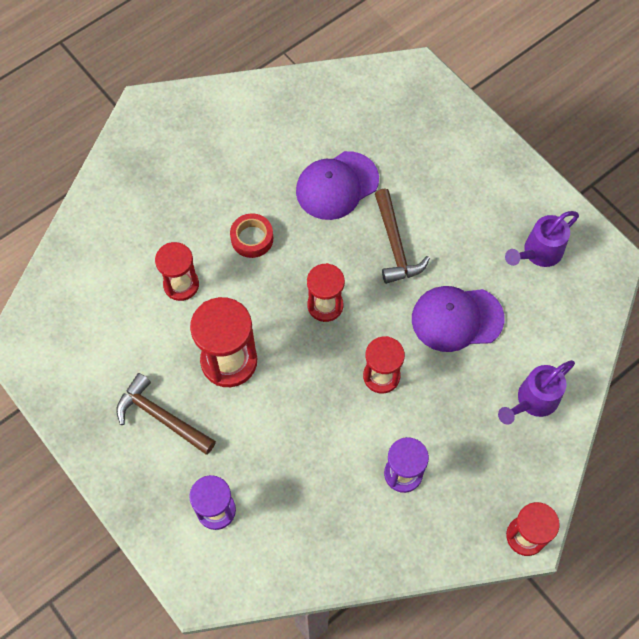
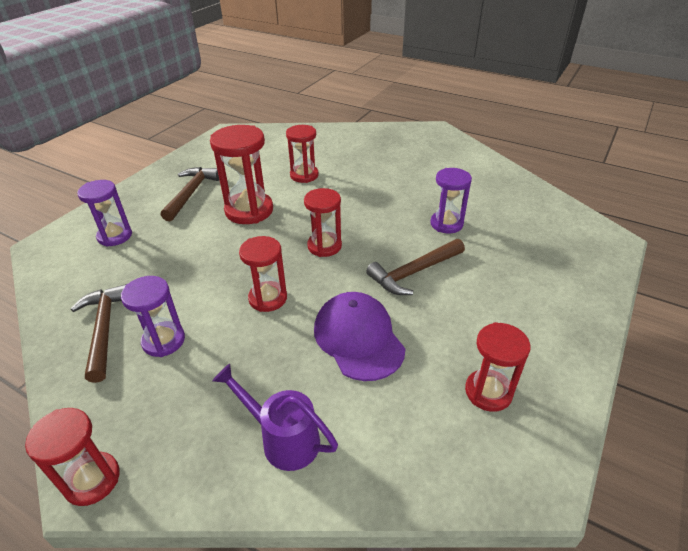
camera: 70 degrees right, 25 degrees down
red tape [230,213,273,258] -> none
purple cap [296,151,379,220] -> purple hourglass [430,168,472,233]
purple watering can [505,211,579,267] -> red hourglass [465,322,531,412]
none -> brown hammer [71,284,126,383]

